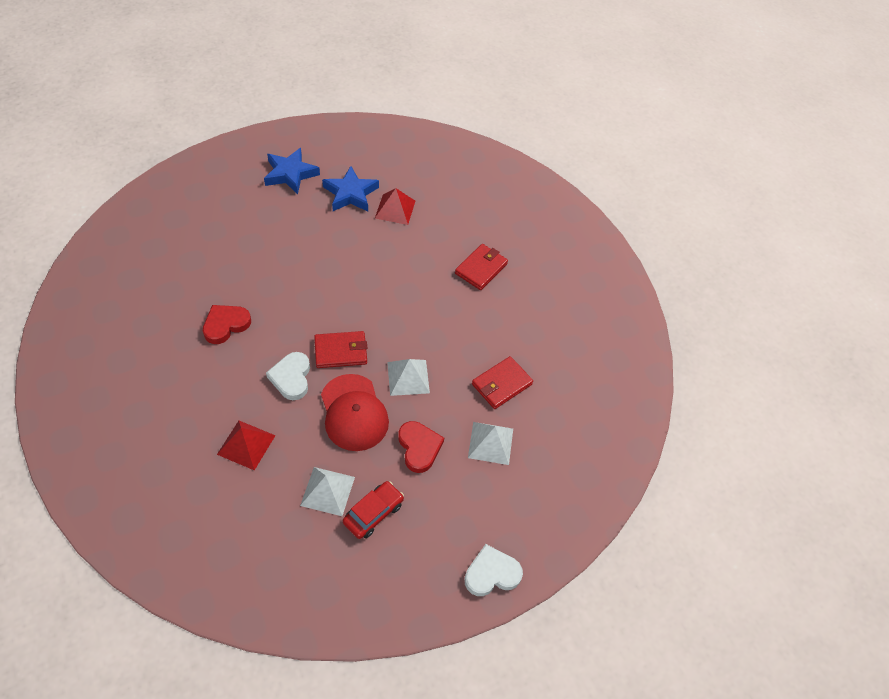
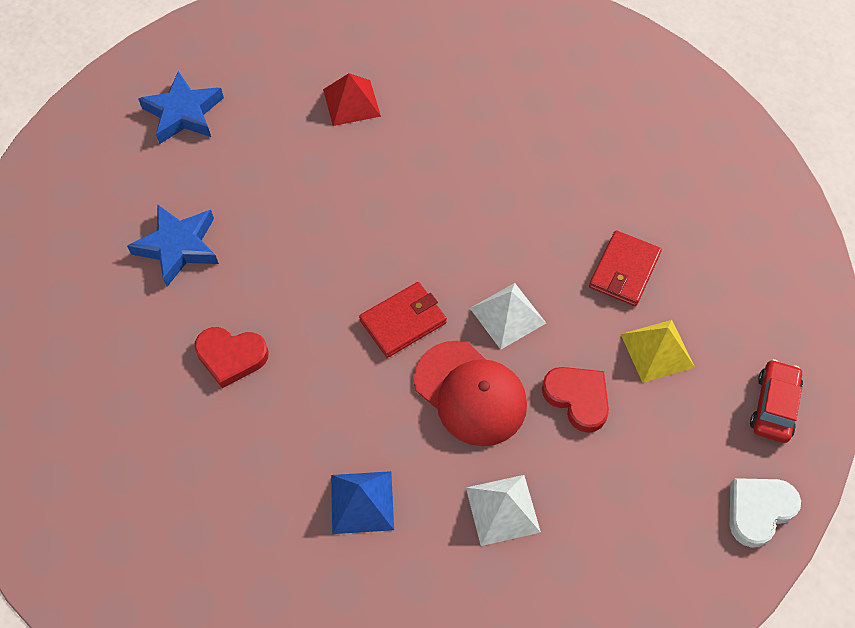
camera: 20 degrees left, 5 degrees up
red heart [203,305,251,344] -> red heart turned 105 degrees counterclockwise [194,327,269,388]
red pyramid [217,421,276,471] -> blue pyramid [331,471,394,534]
white heart [266,352,310,400] -> none
blue star [322,166,379,211] -> blue star moved to [127,204,219,287]
red car [343,481,404,539] -> red car moved to [750,359,803,443]
red wallet [455,244,508,290] -> none
white pyramid [468,422,513,465] -> yellow pyramid [621,320,695,383]

